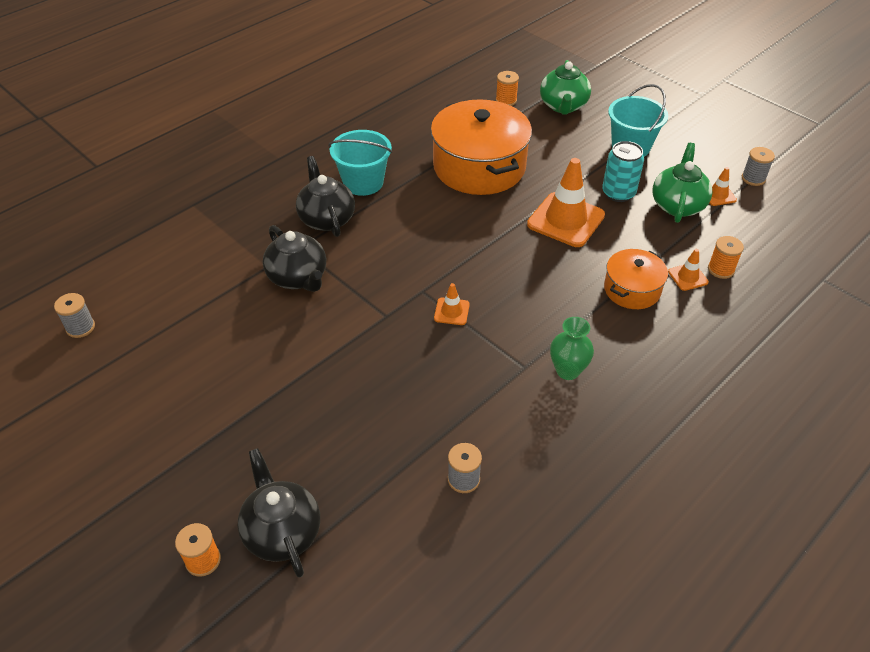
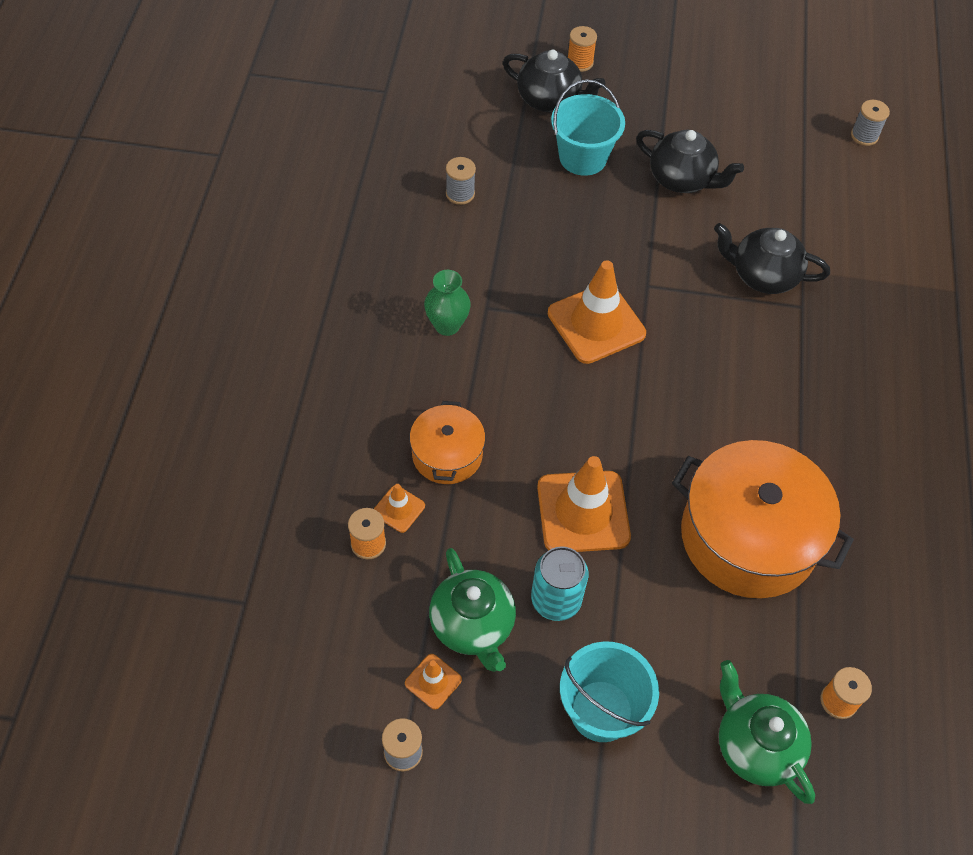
camera: 140 degrees right, 10 degrees up
black teapot [296,156,355,237] -> black teapot moved to [636,130,744,193]
turquoise bucket [328,130,392,196] -> turquoise bucket moved to [551,80,625,176]
orange traffic cone [434,283,470,325] -> orange traffic cone [548,260,646,364], size x2.12

